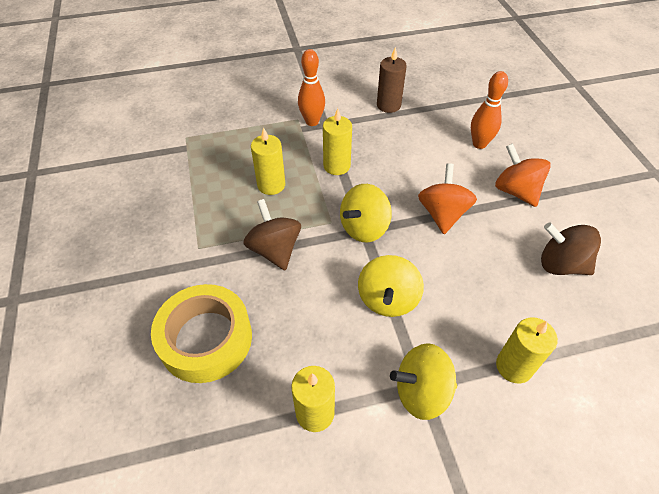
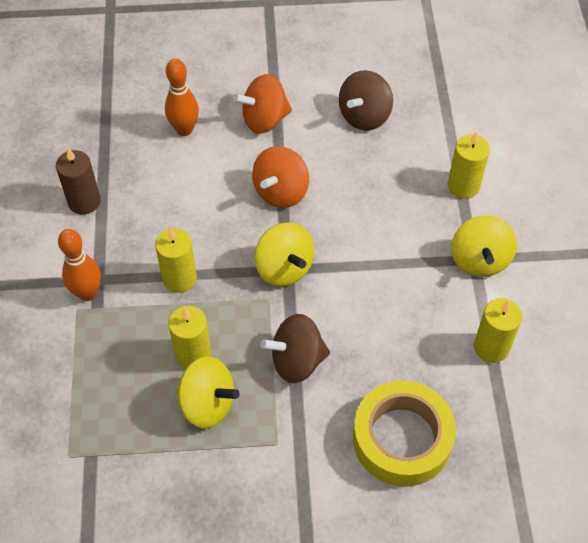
camera: 80 degrees left, 5 degrees up
yellow spinning top [358,255,424,317] -> yellow spinning top moved to [176,357,240,428]
orange spinning top [418,163,477,234] -> orange spinning top turned 75 degrees counterclockwise [252,146,309,208]

